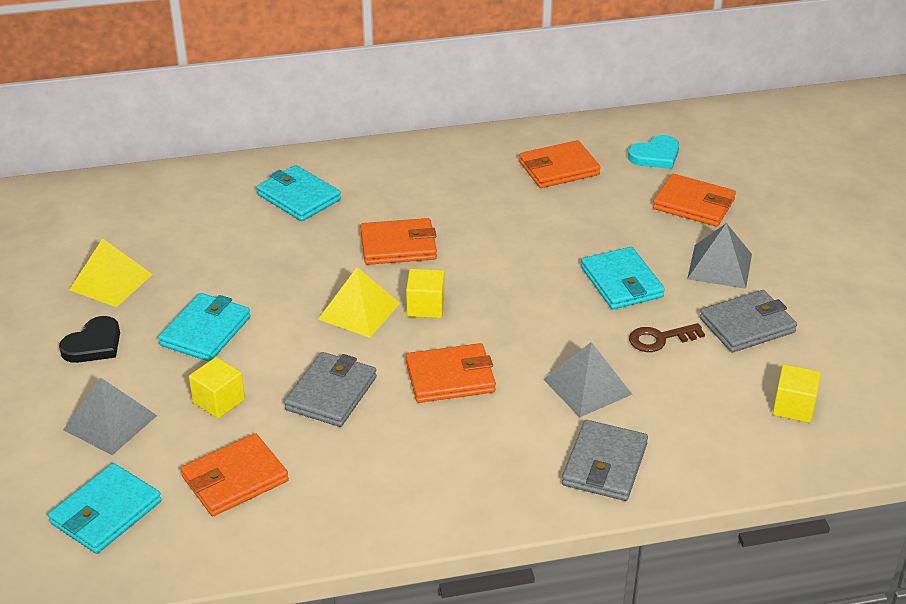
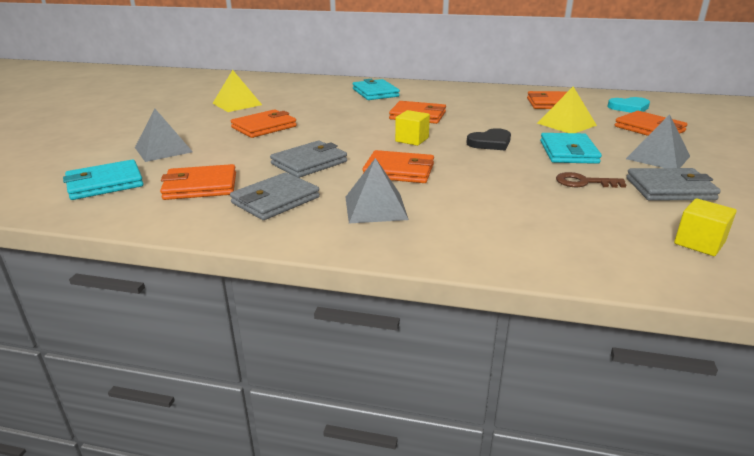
camera: 25 degrees right, 10 degrees down
black heart [59,316,120,363] -> black heart moved to [466,128,511,151]
turquoise wallet [158,293,251,362] -> orange wallet [231,109,297,138]
yellow cube [189,357,245,419] -> none
yellow pyramid [318,267,400,338] -> yellow pyramid moved to [537,86,597,133]
grey pyramid [543,342,632,417] -> grey pyramid moved to [345,158,409,223]
grey wallet [562,420,648,501] -> grey wallet moved to [230,172,320,220]

